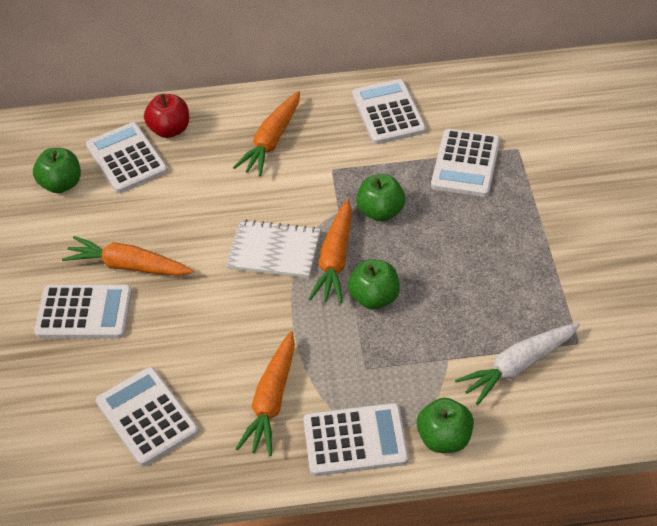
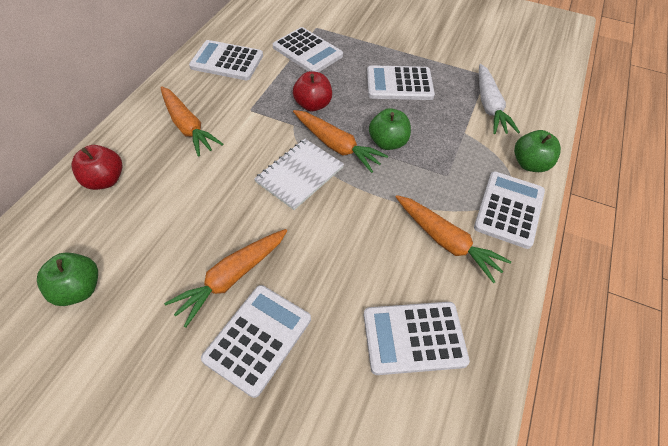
camera: 65 degrees left, 5 degrees up
white calculator [86,122,168,193] -> white calculator moved to [367,65,435,100]
green apple [356,174,405,221] -> red apple [293,71,332,111]

